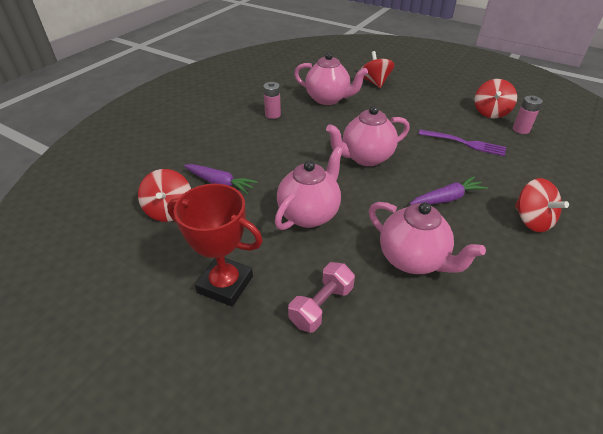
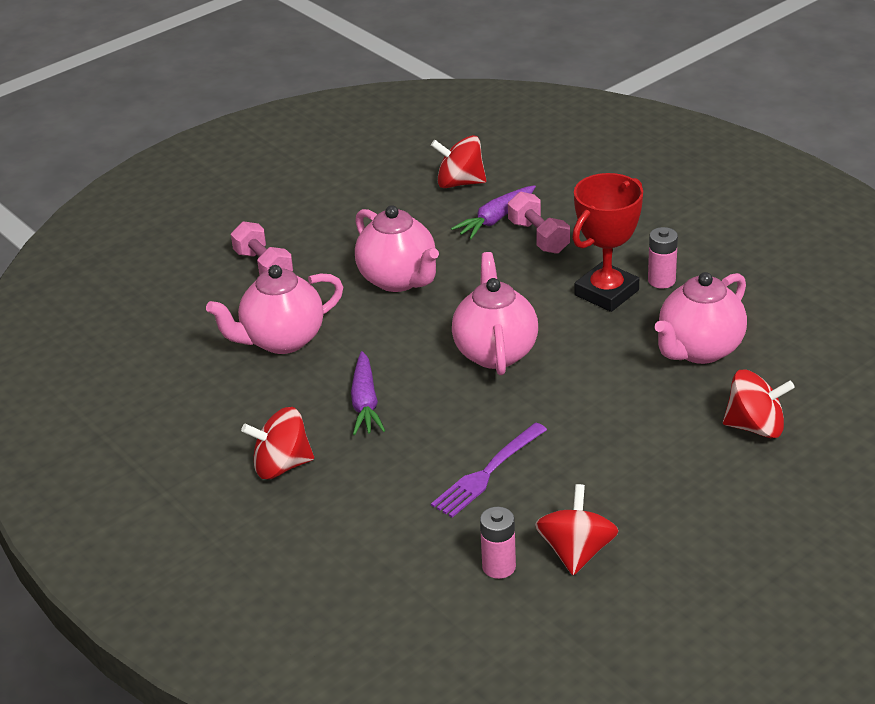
camera: 110 degrees right, 5 degrees down
red trophy [167,184,263,307] -> red trophy moved to [572,173,643,312]
red spinning top [474,79,517,118] -> red spinning top turned 60 degrees clockwise [535,484,619,575]
none -> pink dumbbell [508,192,570,254]

